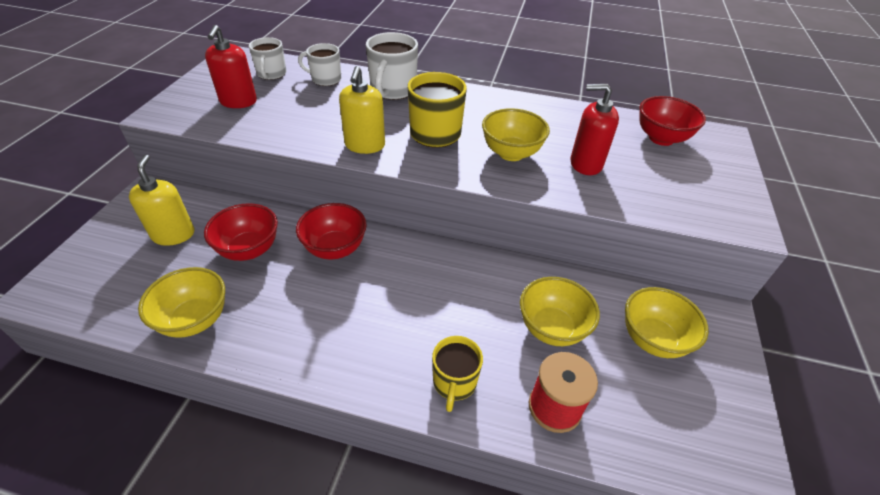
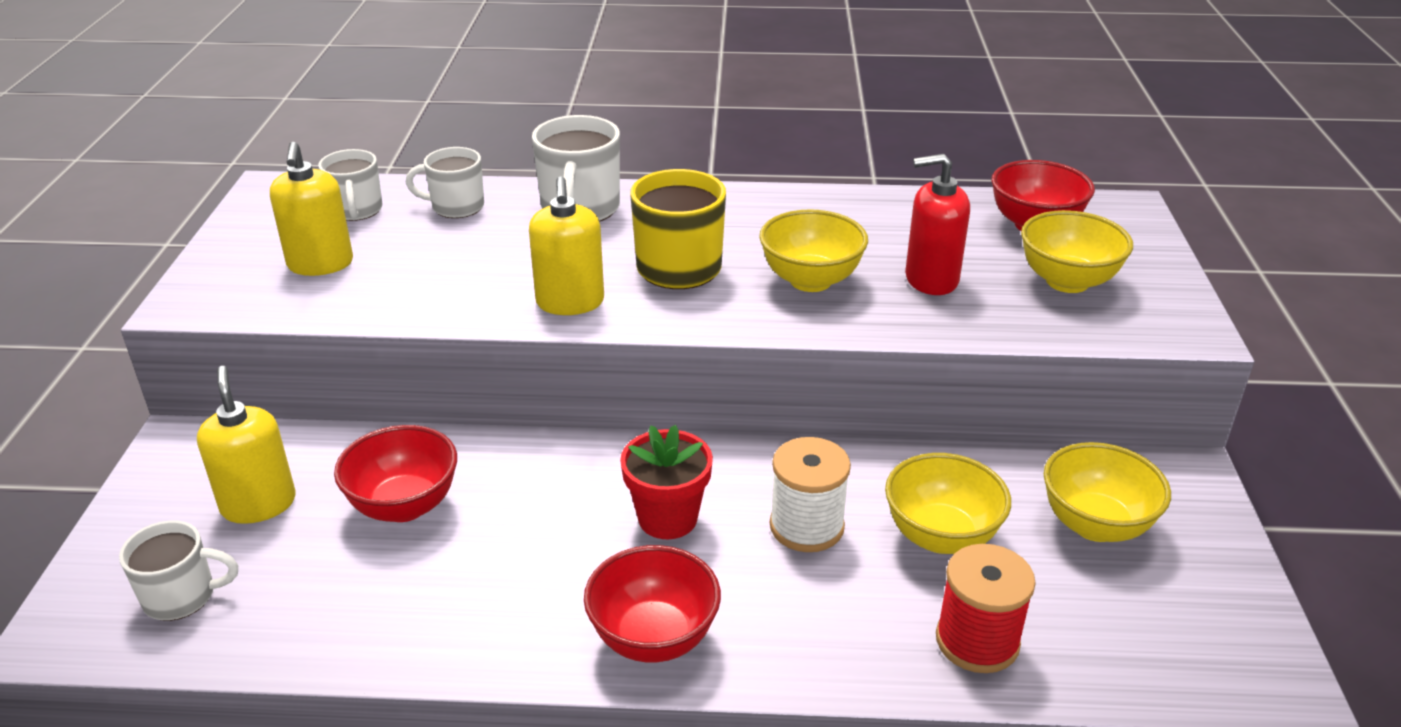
camera: 10 degrees left, 10 degrees down
yellow bowl [138,267,225,338] -> yellow bowl moved to [1021,210,1133,293]
red soap dispenser [205,25,257,108] -> yellow soap dispenser [270,142,353,276]
red bowl [296,203,367,260] -> red bowl moved to [584,545,721,662]
yellow mug [432,336,483,412] -> none
none -> white mug [119,520,238,621]
none -> red flower pot [620,425,713,539]
none -> white spool [770,437,851,552]

